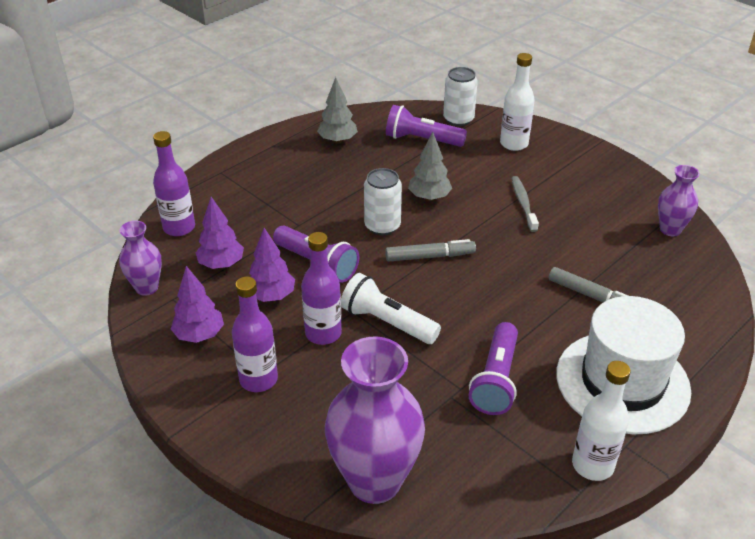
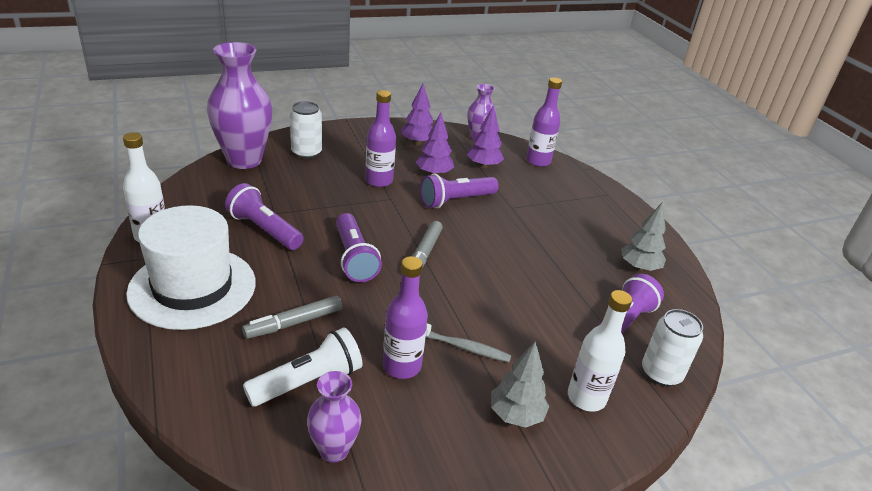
camera: 110 degrees right, 5 degrees down
purple bottle [232,276,278,392] -> purple bottle moved to [383,256,428,379]
white flashlight [341,273,441,344] -> white flashlight moved to [243,327,362,406]
white can [364,168,402,235] -> white can moved to [290,101,322,159]
grey tree [408,132,452,201] -> grey tree moved to [491,341,549,428]
none -> purple flashlight [336,213,382,282]

